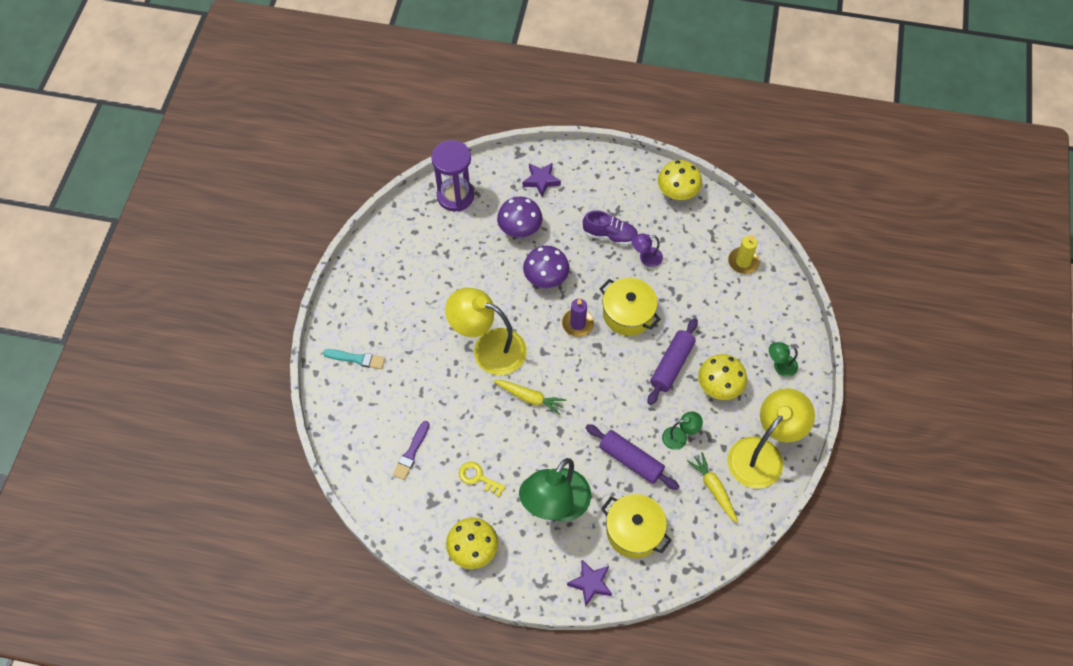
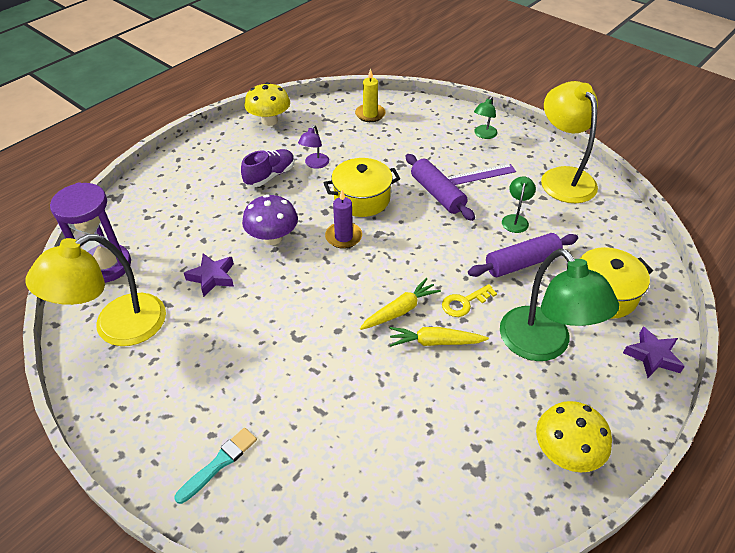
camera: 60 degrees left, 15 degrees down
purple brush [393,421,429,480] -> none
yellow lamp [445,288,527,375] -> yellow lamp moved to [26,234,166,346]
yellow key [459,462,506,497] -> yellow key moved to [442,284,497,317]
purple mushroom [497,197,542,238] -> none
purple star [523,162,561,197] -> purple star moved to [184,253,234,297]
yellow carrot [687,452,738,523] -> yellow carrot moved to [390,327,489,347]
yellow mushroom [698,354,747,400] -> purple ruler [447,164,516,185]

